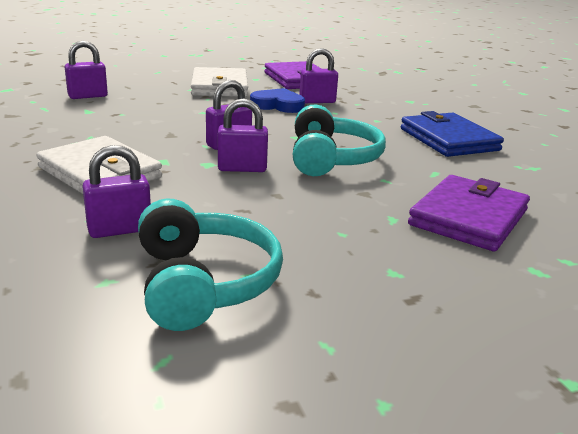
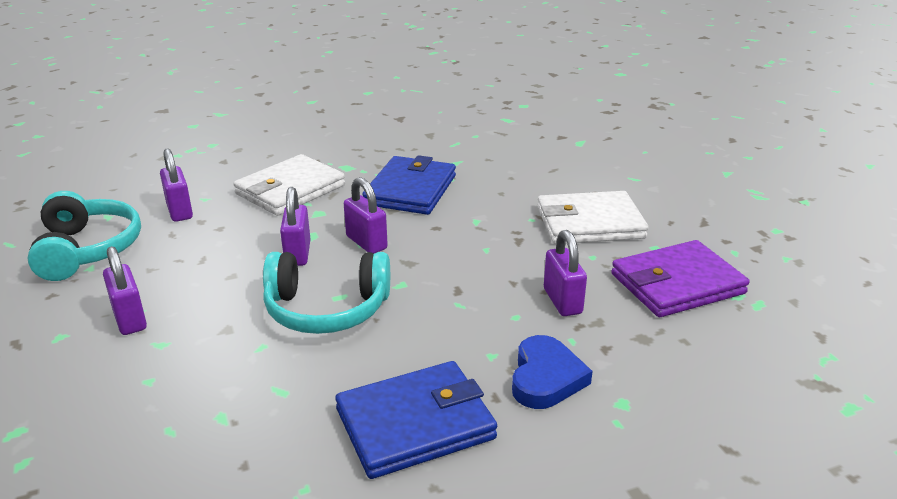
camera: 90 degrees right, 5 degrees up
purple padlock [65,41,108,99] -> purple padlock moved to [103,246,147,335]
turquoise headphones [138,199,283,331] -> turquoise headphones turned 90 degrees counterclockwise [27,191,141,281]
blue heart [250,88,305,113] -> blue heart moved to [512,335,593,409]
purple wallet [408,175,530,252] -> none
none -> blue wallet [362,155,456,215]

